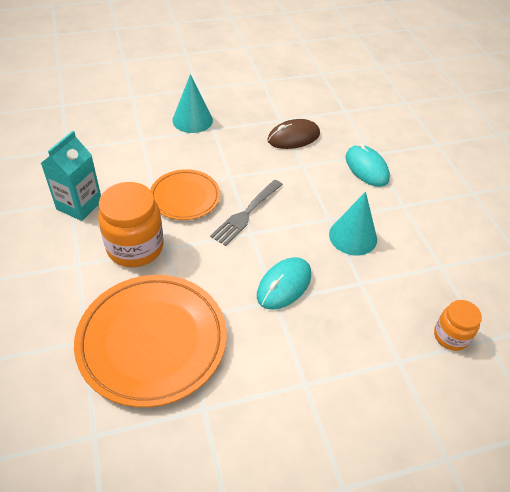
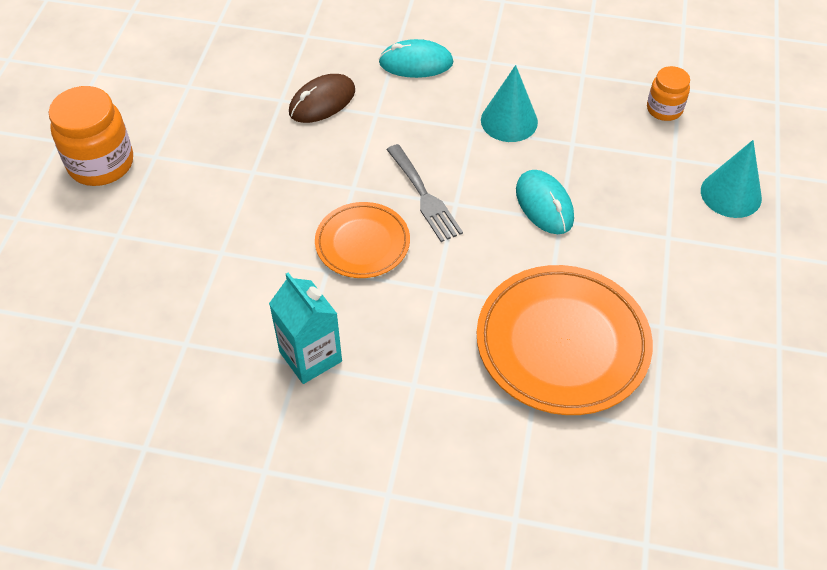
camera: 60 degrees left, 5 degrees up
orange jar [98,182,164,267] -> orange jar moved to [48,86,133,186]
turquoise cone [172,74,213,133] -> turquoise cone moved to [701,140,762,218]
brown mouse [267,119,320,149] -> brown mouse turned 45 degrees clockwise [289,74,355,123]

